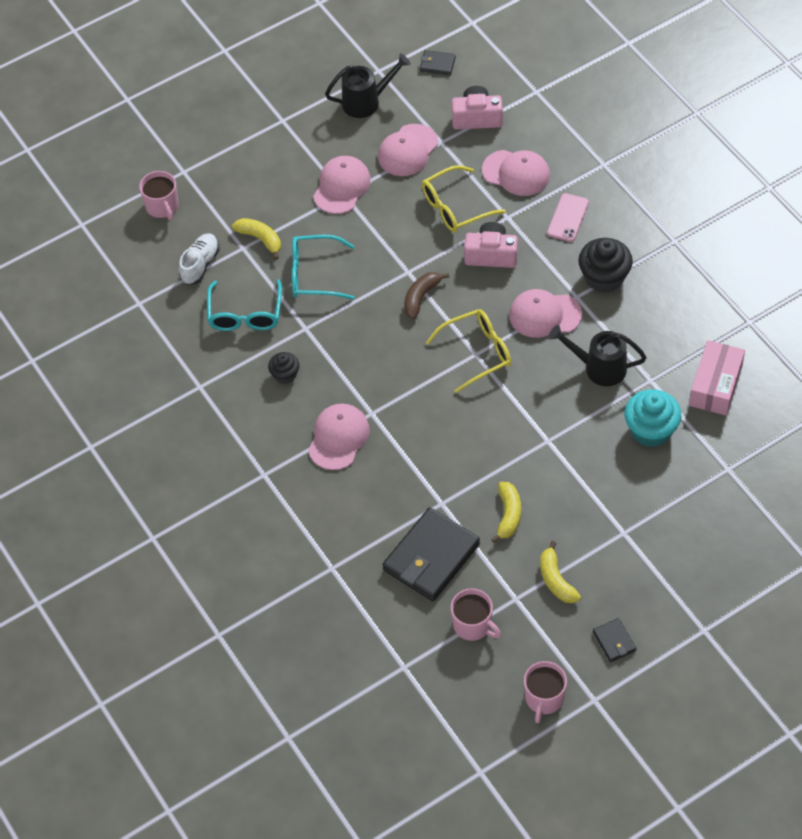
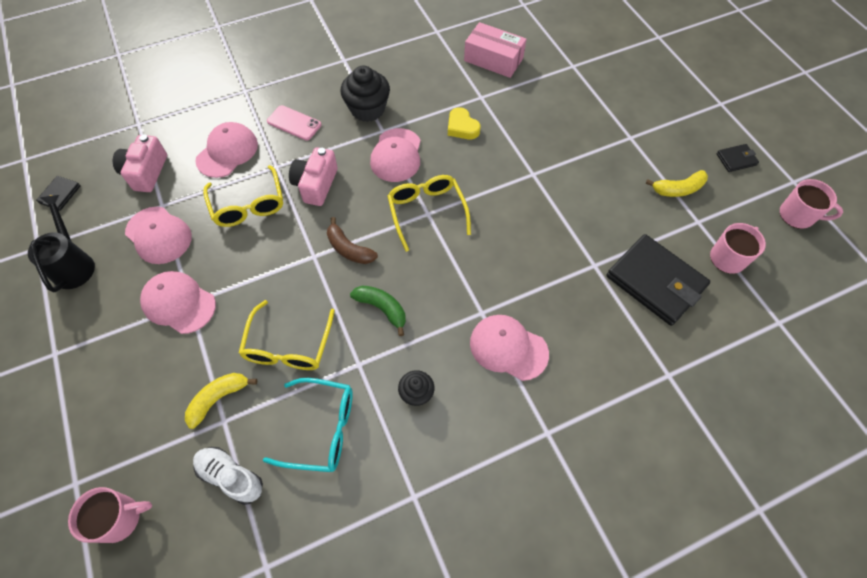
camera: 85 degrees left, 5 degrees up
turquoise glasses [292,235,354,300] -> yellow glasses [239,300,335,370]
yellow banana [491,482,521,543] -> none
black watering can [549,325,647,386] -> yellow heart [448,107,481,139]
turquoise cupcake [624,389,681,447] -> none
none -> green banana [350,285,406,336]

